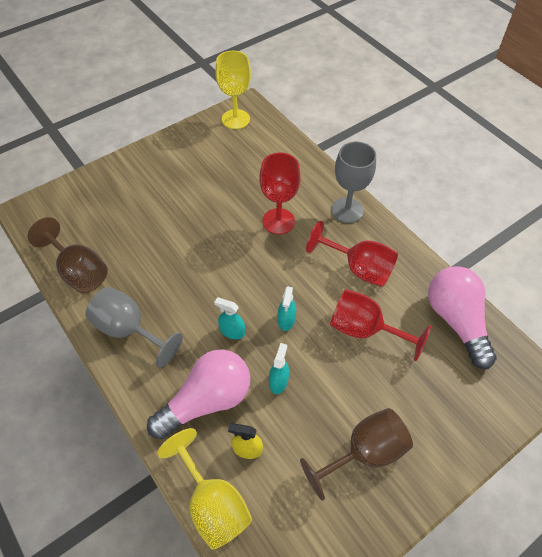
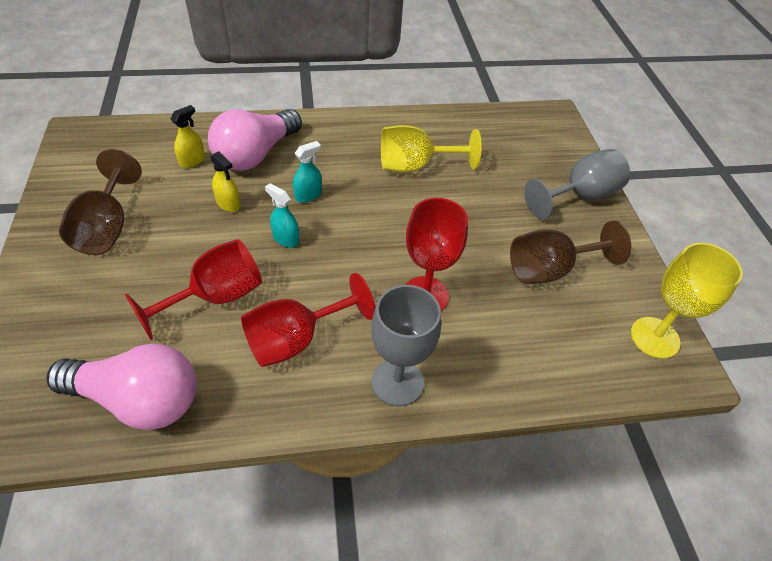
camera: 115 degrees right, 5 degrees down
brown goblet [28,217,108,293] -> brown goblet moved to [510,221,631,284]
grey goblet [85,287,183,367] -> grey goblet moved to [524,149,630,220]
pink light bulb [147,349,250,440] -> pink light bulb turned 45 degrees clockwise [208,109,302,171]
yellow goblet [157,428,252,550] -> yellow goblet moved to [381,125,482,172]
turquoise spray bottle [269,343,289,394] -> yellow spray bottle [210,151,240,212]

